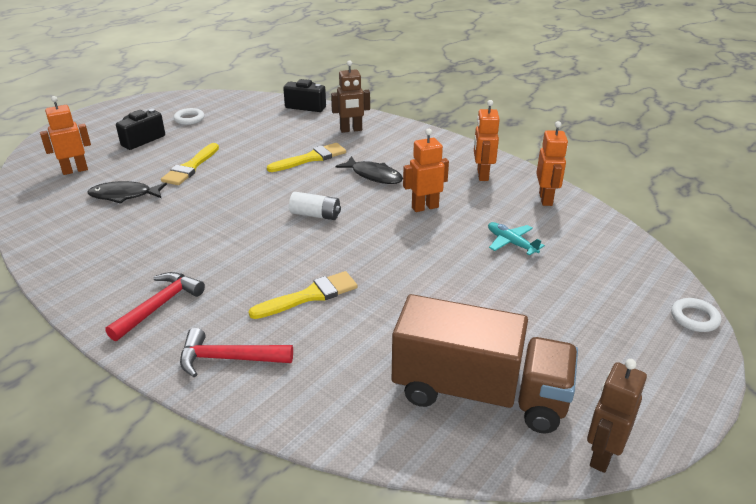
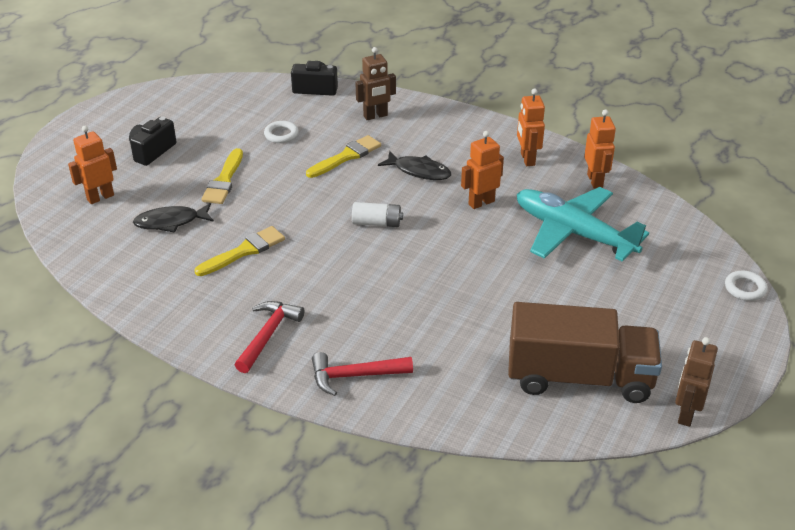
camera: 10 degrees left, 5 degrees up
white ring [174,108,204,125] -> white ring moved to [264,121,299,143]
yellow brush [248,271,358,319] -> yellow brush moved to [194,226,285,276]
turquoise plane [488,222,545,256] -> turquoise plane [517,187,649,262], size x2.31

